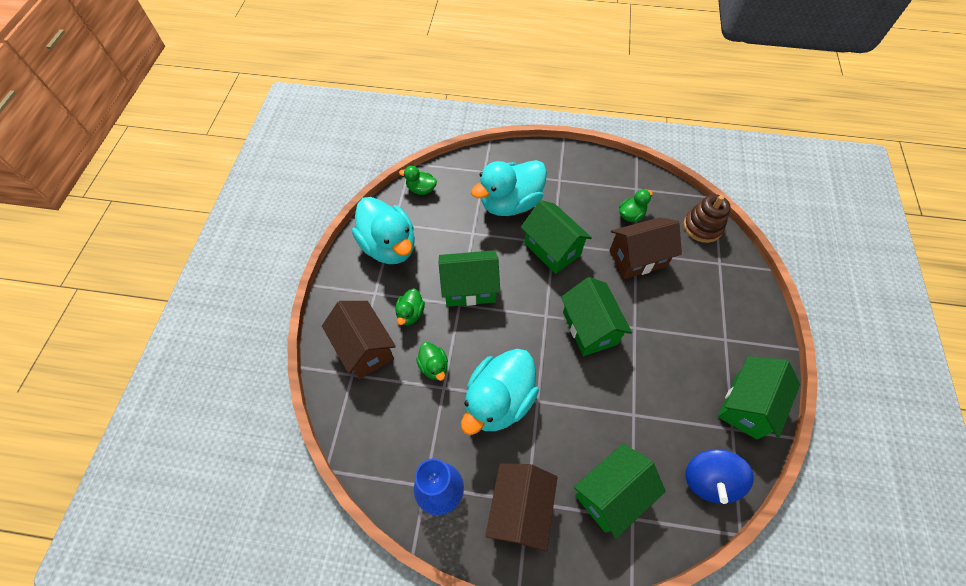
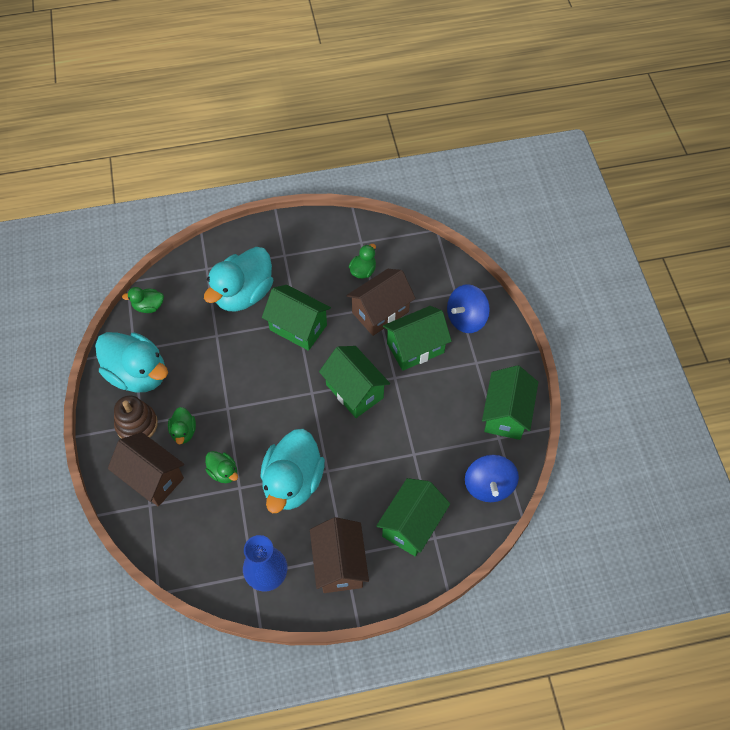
camera: 20 degrees left, 0 degrees up
green house [438,250,500,307] -> green house moved to [383,306,452,371]
brown stacking toy [683,194,731,243] -> brown stacking toy moved to [114,396,158,439]
none -> blue spinning top [447,284,490,333]

